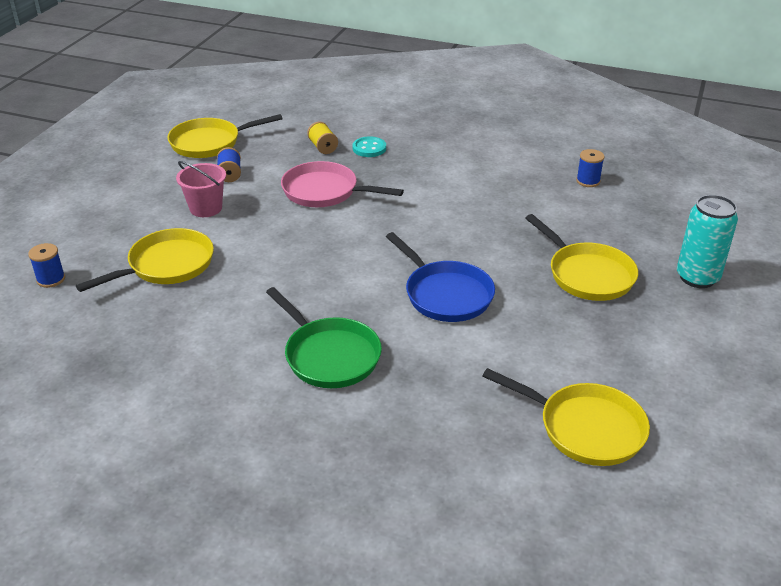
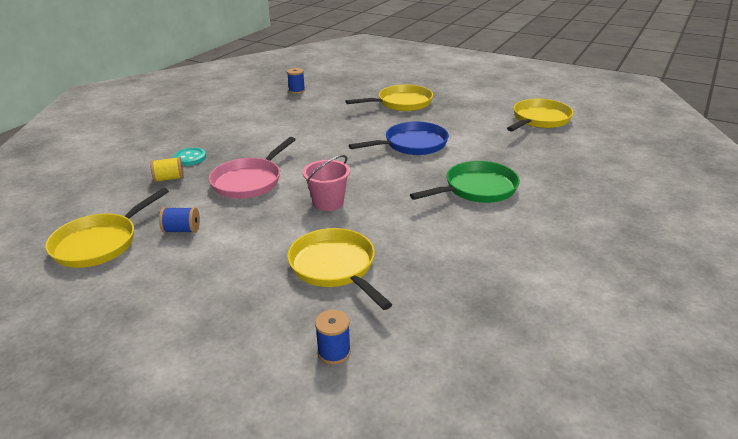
camera: 80 degrees left, 5 degrees down
yellow pan [167,114,283,158] -> yellow pan turned 45 degrees clockwise [45,188,169,268]
pink bucket [176,161,226,217] -> pink bucket moved to [303,155,350,211]
turquoise can [677,195,738,288] -> none

